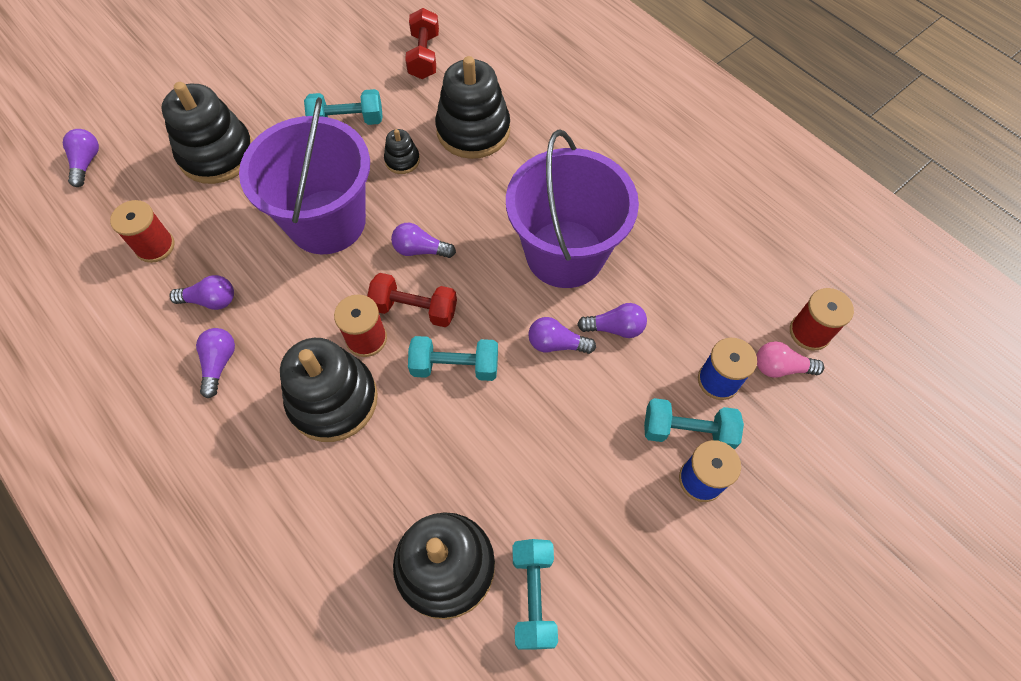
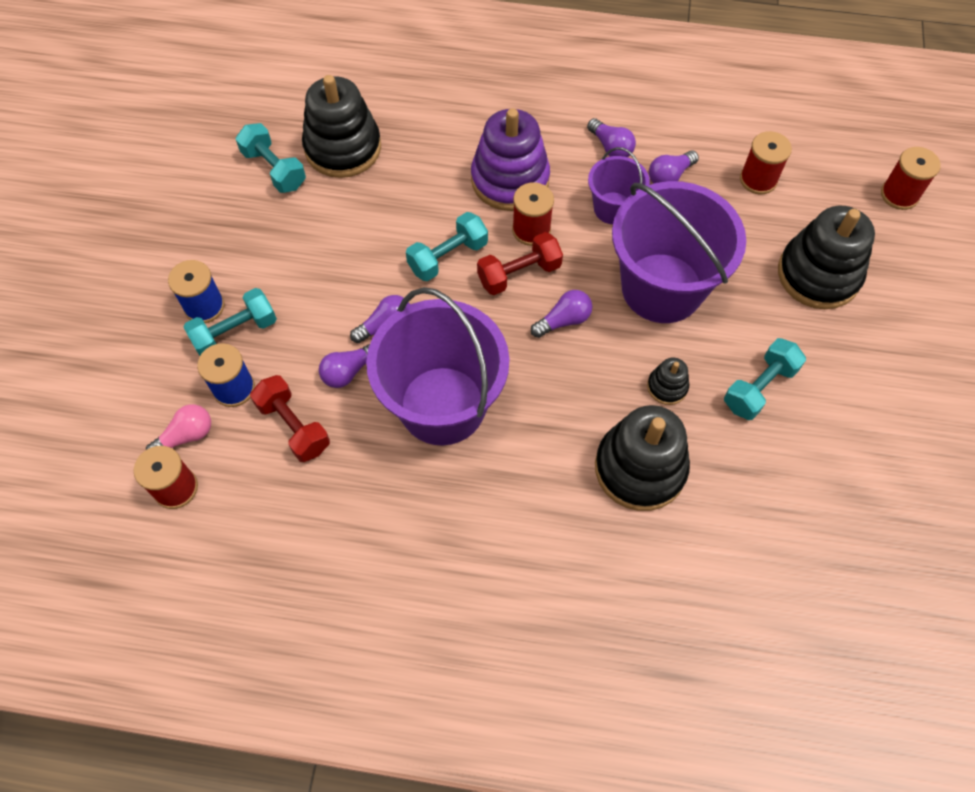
camera: 140 degrees right, 0 degrees up
purple light bulb [63,129,99,187] -> red spool [881,147,941,210]
black stacking toy [280,338,378,442] -> purple stacking toy [471,108,550,211]
red dumbbell [405,8,439,79] -> red dumbbell moved to [250,375,330,462]
none -> purple bucket [588,147,650,224]

